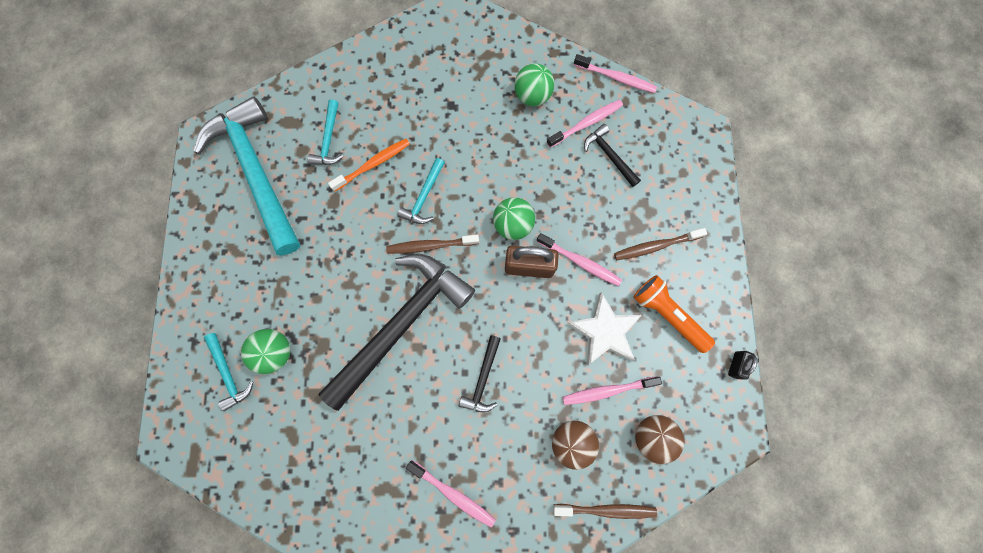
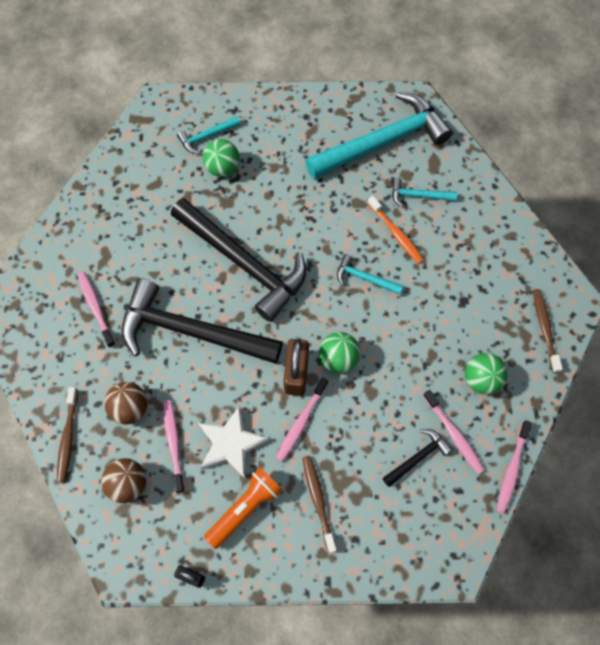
camera: 90 degrees right, 10 degrees down
brown toothbrush [386,235,479,254] -> brown toothbrush moved to [533,289,563,373]
pink toothbrush [406,460,496,527] -> pink toothbrush turned 120 degrees clockwise [77,272,116,348]
black hammer [459,335,501,412] -> black hammer [121,278,283,364], size x2.32

